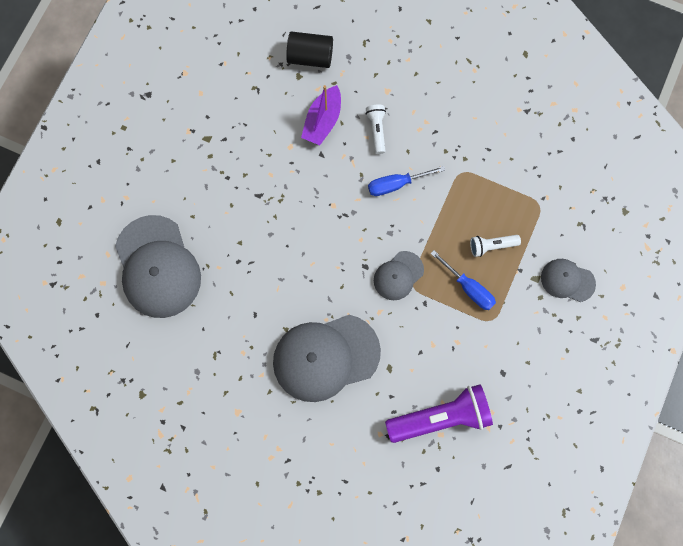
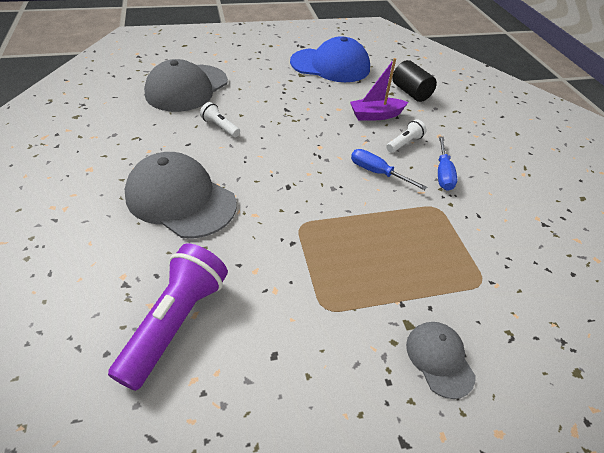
camera: 50 degrees right, 30 degrees down
grey cap [374,251,424,300] -> none
purple flashlight [385,384,493,443] -> purple flashlight turned 105 degrees counterclockwise [108,243,228,391]
blue screwdriver [430,250,496,310] -> blue screwdriver moved to [438,136,457,191]
white flashlight [470,235,521,257] -> white flashlight moved to [200,102,240,137]
none -> blue cap [290,36,370,82]

